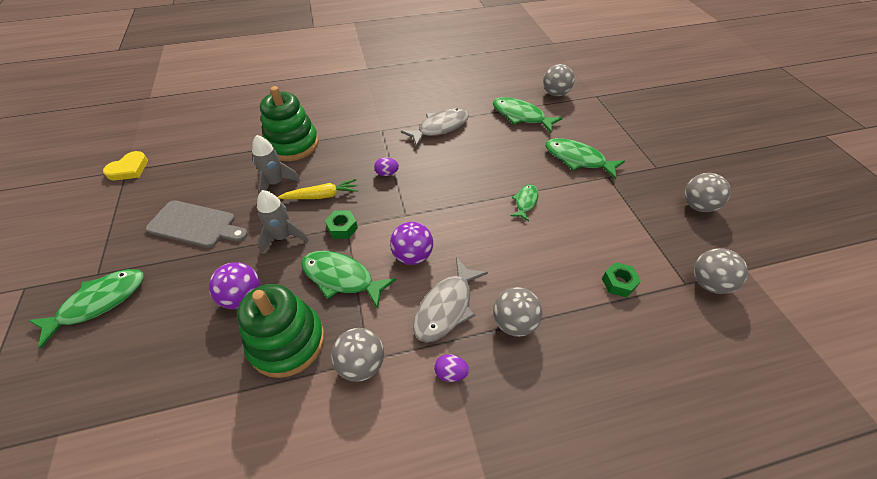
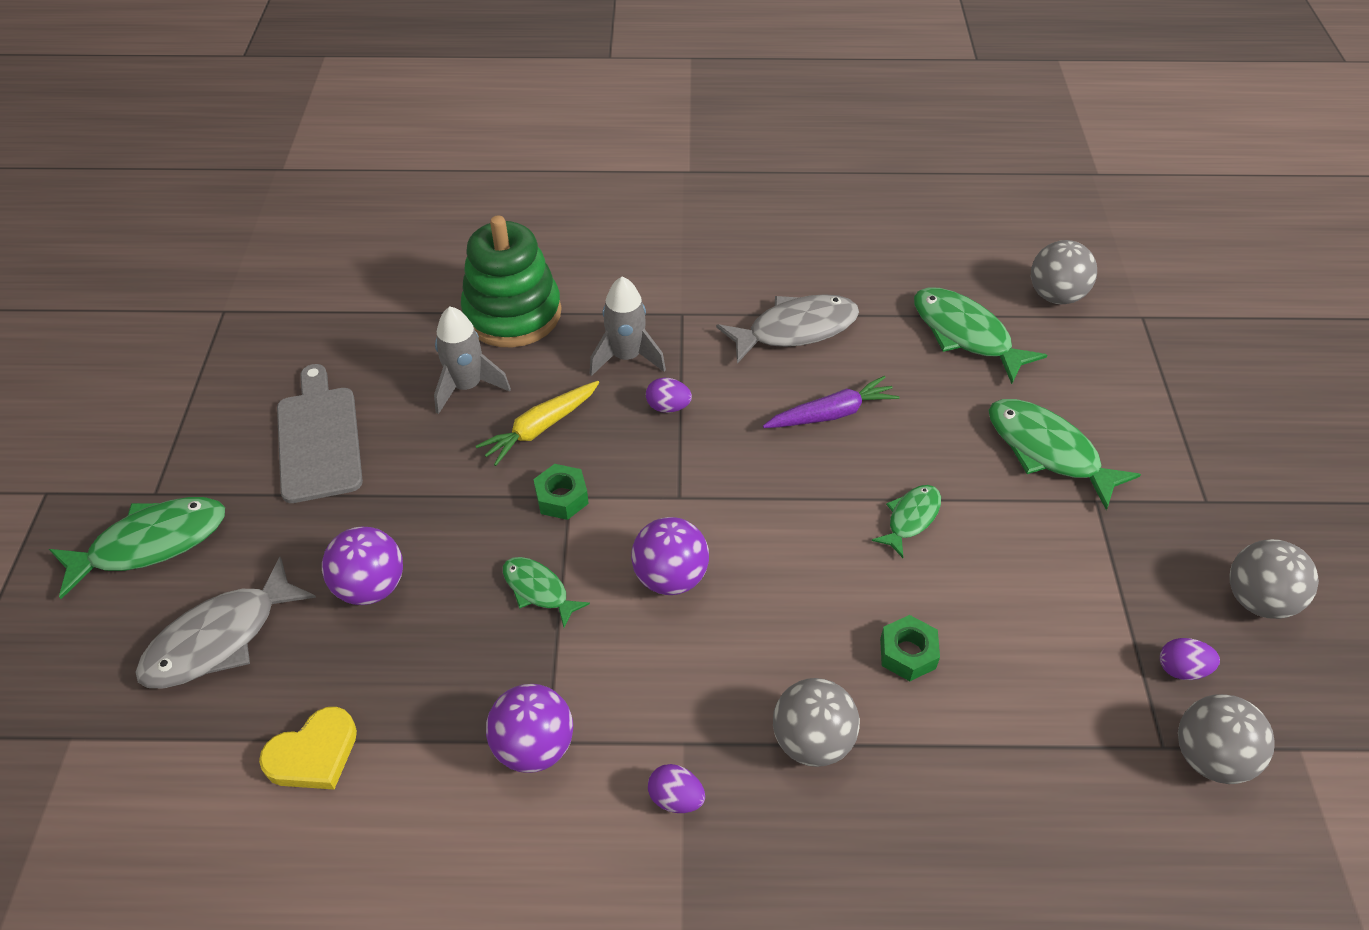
camera: 15 degrees right, 0 degrees up
yellow heart [103,151,148,180] -> yellow heart moved to [259,707,357,790]
grey cutting board [146,200,248,248] -> grey cutting board turned 135 degrees counterclockwise [277,364,363,503]
green stacking toy [237,284,324,378] -> none
grey rocket [257,190,309,254] -> grey rocket moved to [589,277,666,376]
yellow carrot [277,179,358,199] -> yellow carrot turned 135 degrees clockwise [476,381,599,466]
green fish [301,251,396,309] -> green fish [503,557,590,628], size x0.57
grey ball [331,328,384,382] -> purple ball [486,684,573,773]
grey fish [413,257,488,343] -> grey fish moved to [135,557,316,688]
green nut [602,262,641,298] -> green nut moved to [880,615,940,681]
none -> purple carrot [763,376,900,428]
none -> purple egg [1160,638,1220,680]

